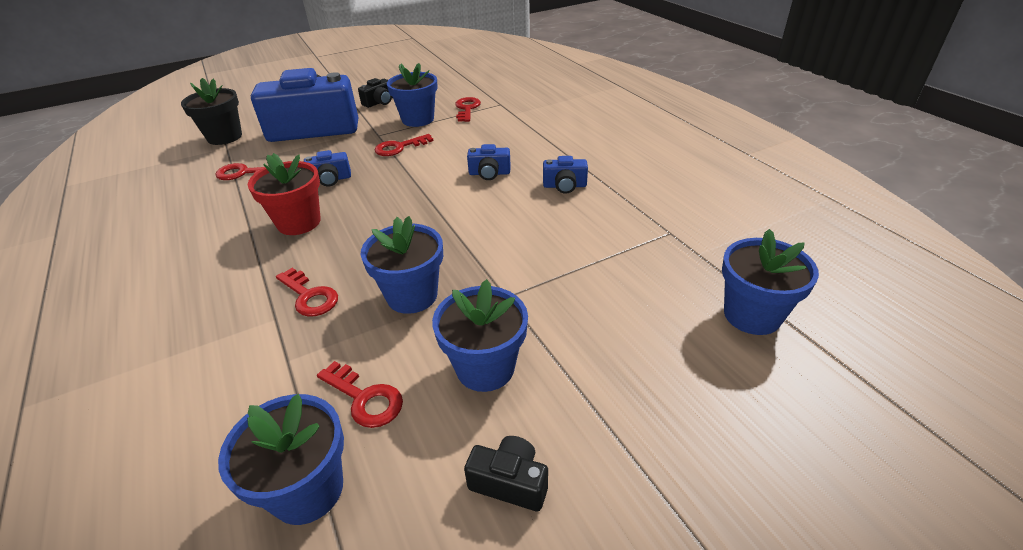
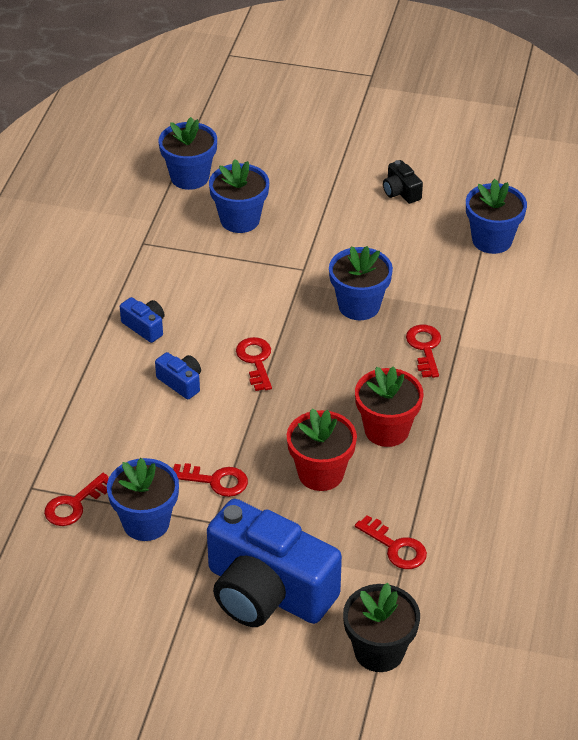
camera: 140 degrees left, 5 degrees up
blue camera [304,150,351,186] -> red flower pot [287,408,357,491]
red key [317,361,403,428] -> red key moved to [236,337,272,391]
black camera [358,78,393,108] -> none
blue flower pot [432,279,528,392] -> blue flower pot moved to [209,159,269,233]

